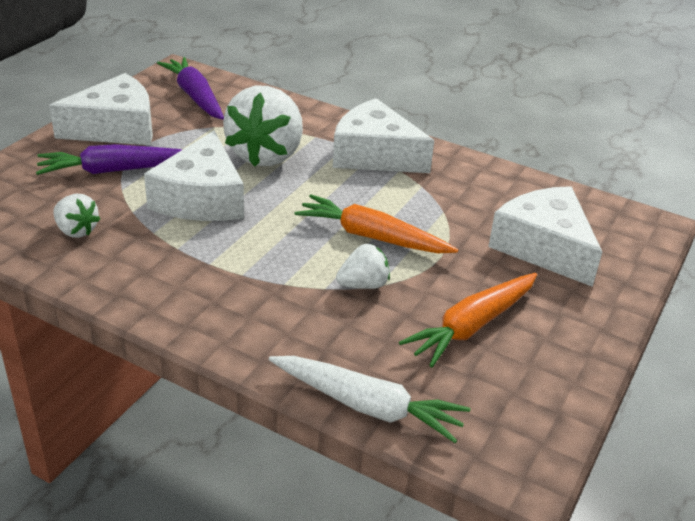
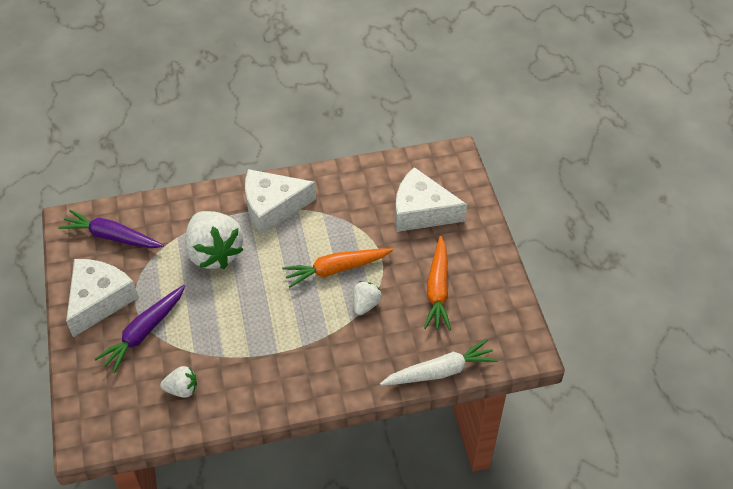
camera: 40 degrees left, 15 degrees up
white cheese [144,131,244,221] -> none

